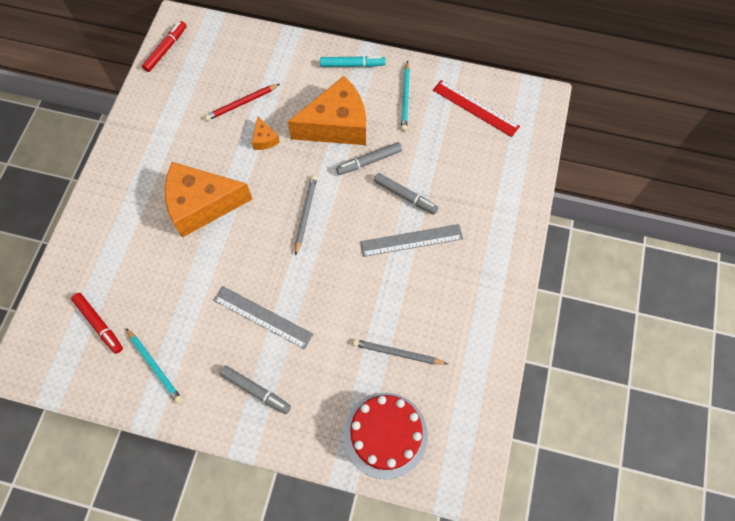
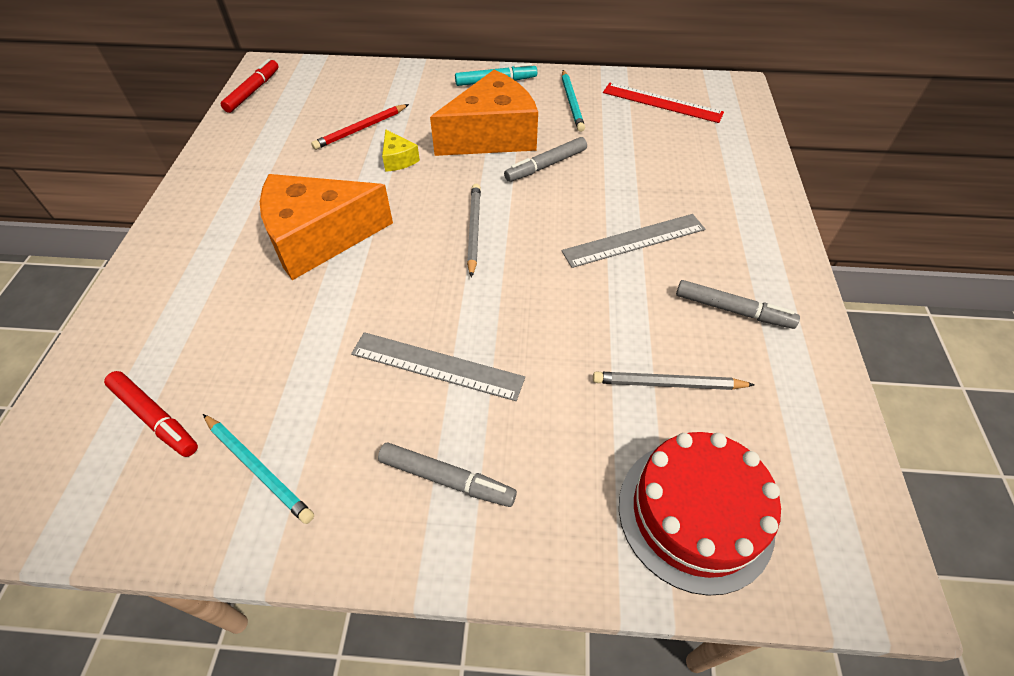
camera: 10 degrees left, 15 degrees down
orange cheese [252,116,280,150] -> yellow cheese [382,129,420,172]
grey marker [374,173,439,214] -> grey marker moved to [676,280,800,329]

